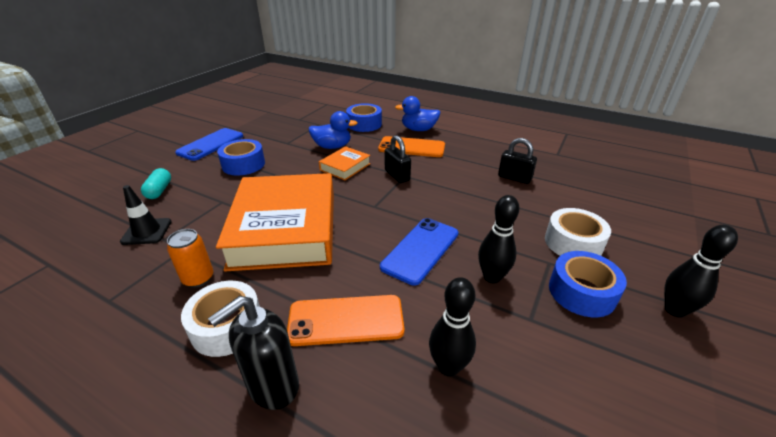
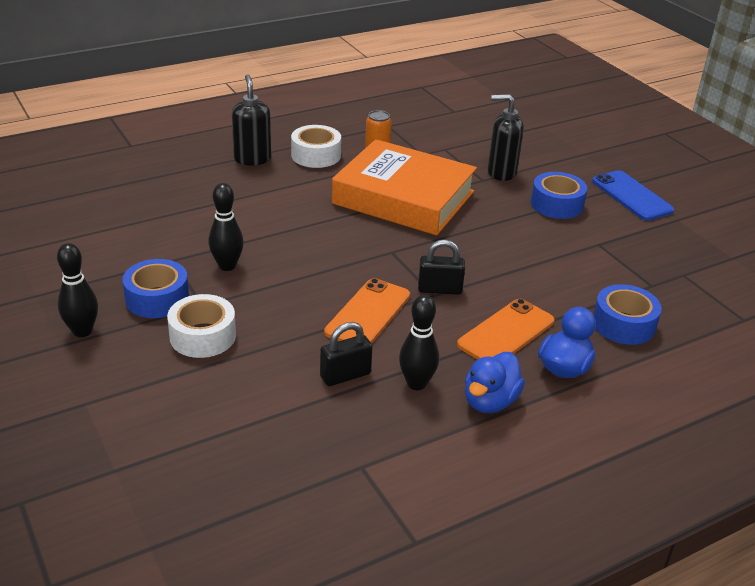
camera: 120 degrees right, 0 degrees up
black traffic cone [120,185,172,245] -> none
turquoise capsule [141,168,171,199] -> none
orange phone [287,295,404,346] -> orange phone moved to [324,278,410,343]
blue duck [309,111,357,149] -> blue duck moved to [465,352,525,413]
orange book [319,146,371,180] -> none
blue phone [380,218,459,286] -> none
black bowling pin [429,277,476,377] -> black bowling pin moved to [399,295,439,390]
none -> black soap dispenser [488,94,524,181]

